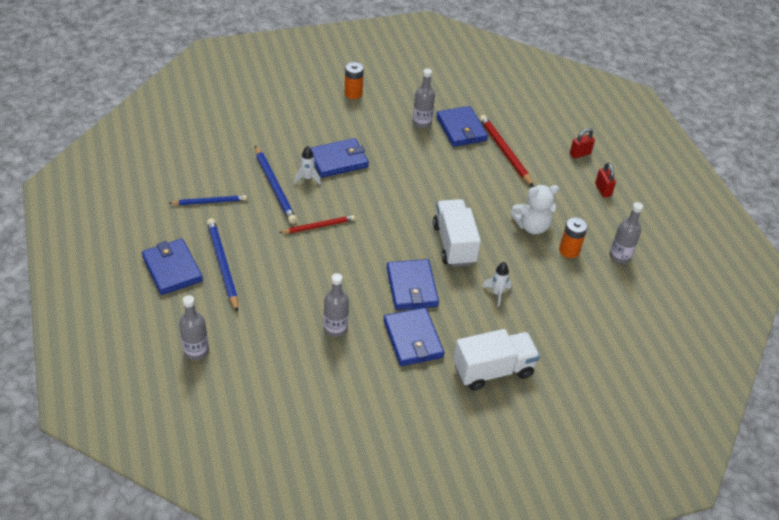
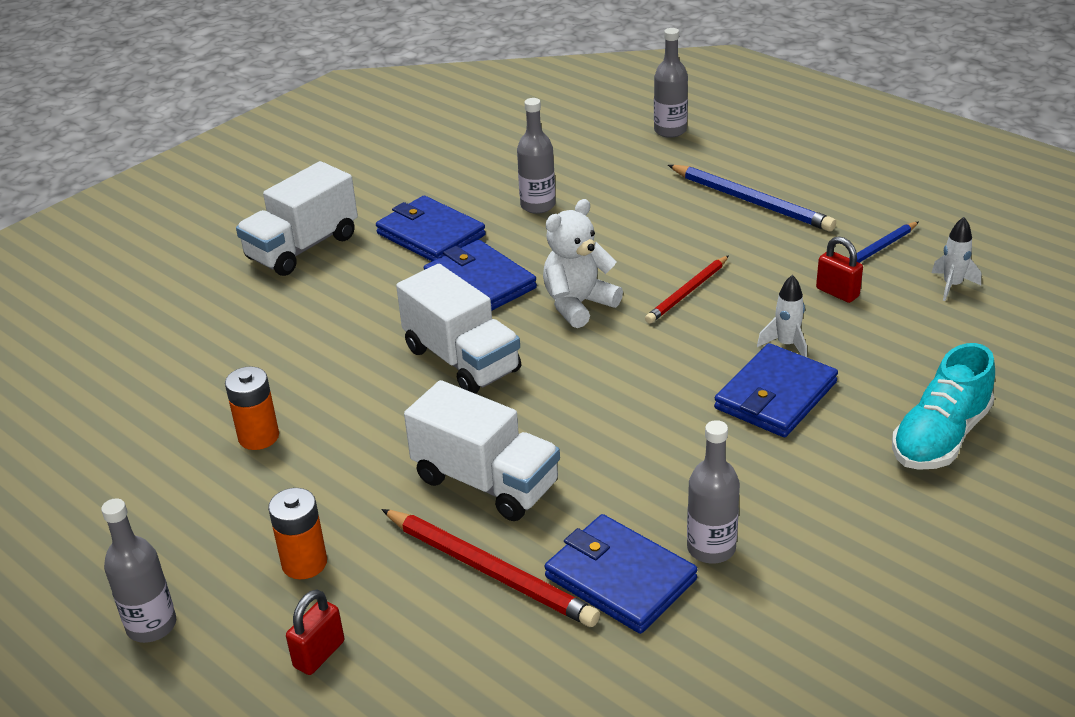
camera: 155 degrees right, 10 degrees down
blue wallet [142,239,203,295] -> none
blue pencil [255,146,297,224] -> none
orange battery [345,62,364,99] -> orange battery moved to [268,488,327,579]
white rocket [482,262,512,306] -> white rocket moved to [932,217,981,301]
white teddy bear [510,185,559,234] -> white teddy bear moved to [543,199,623,328]
red padlock [595,162,616,197] -> red padlock moved to [816,236,863,303]
grey bottle [609,202,643,264] -> grey bottle moved to [101,498,176,643]
none -> white truck [404,380,560,521]
none -> turquoise shoe [892,343,995,470]

